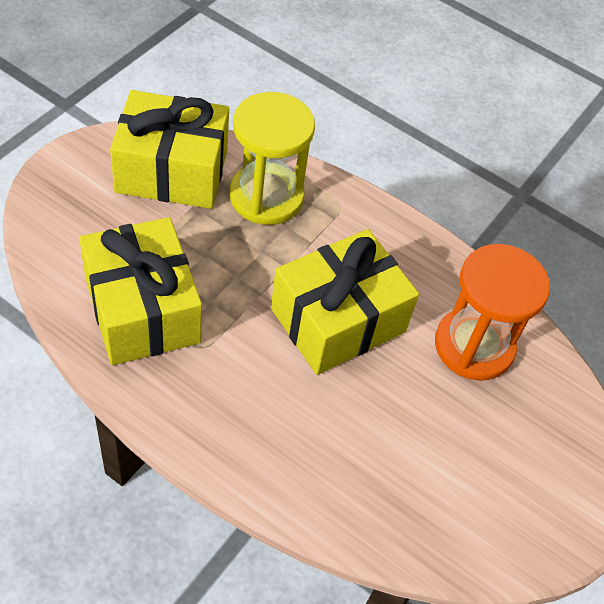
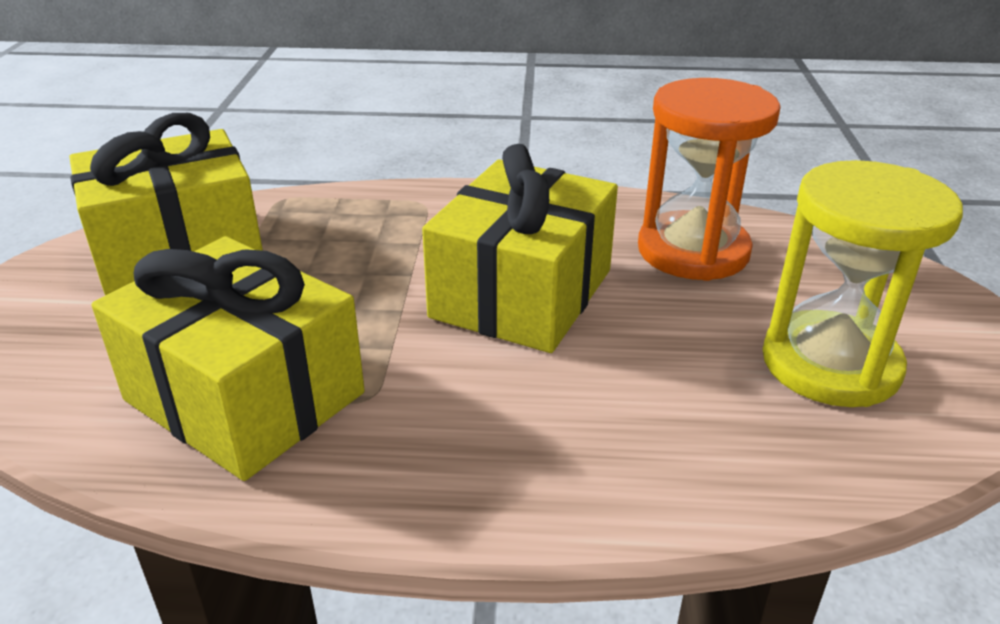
camera: 25 degrees left, 20 degrees down
yellow hourglass [230,92,315,225] -> yellow hourglass moved to [763,160,963,407]

